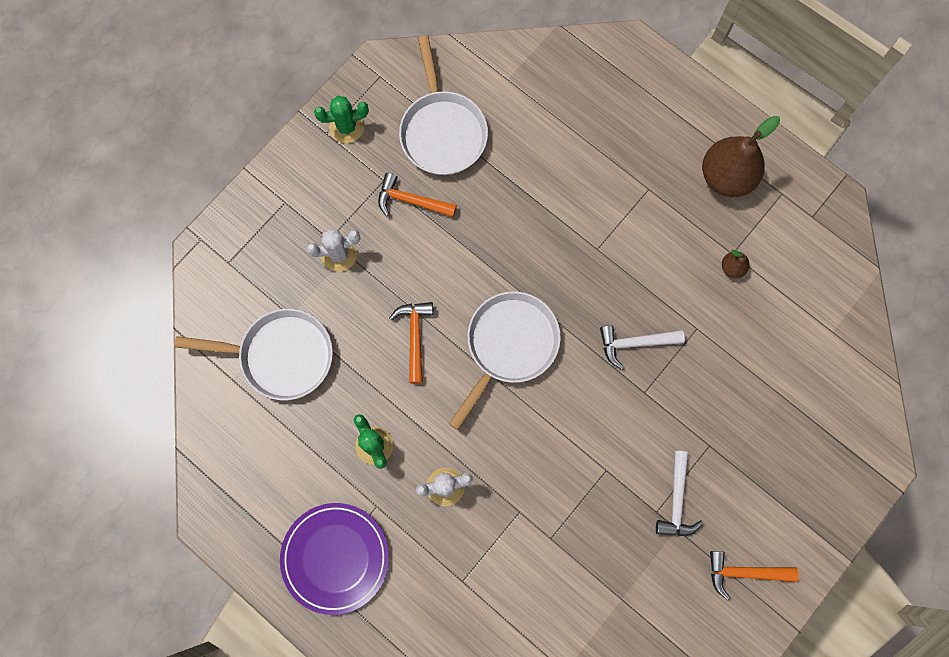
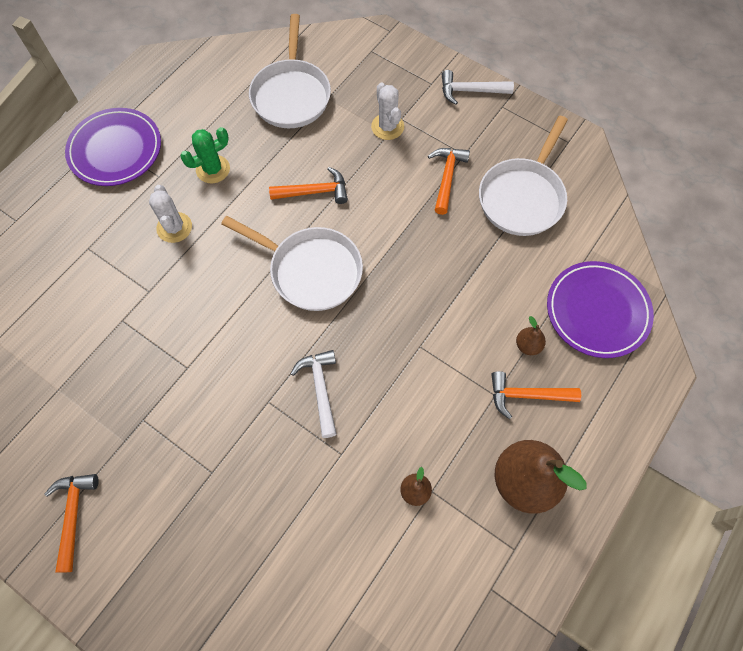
camera: 85 degrees right, 10 degrees down
green cactus [314,96,369,143] -> none
white pan [399,35,488,175] -> white pan turned 45 degrees counterclockwise [479,116,568,236]
white hammer [656,451,704,536] -> white hammer moved to [442,70,514,105]
none -> orange hammer [491,371,581,419]
none -> brown pear [516,316,546,355]
none -> purple plate [547,261,654,358]

